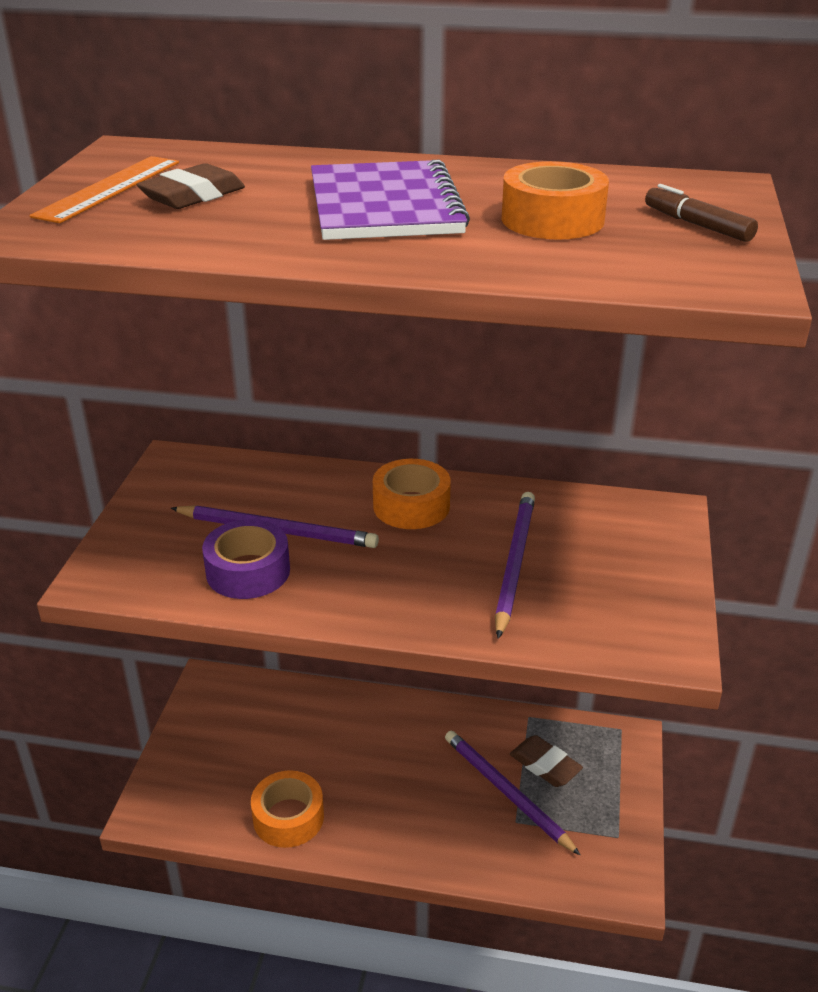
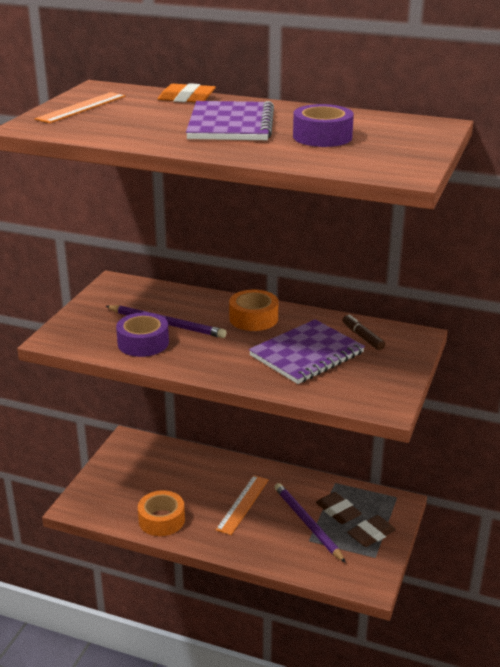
camera: 10 degrees right, 5 degrees down
brown eraser [137,163,245,209] -> brown eraser moved to [347,515,396,547]
purple pencil [495,492,535,639] -> purple notebook [249,319,365,384]
orange tape [502,161,609,240] -> purple tape [293,104,354,147]
brown marker [645,184,758,242] -> brown marker moved to [343,314,385,350]
none -> orange eraser [158,83,216,102]
none -> orange ruler [216,475,269,535]

